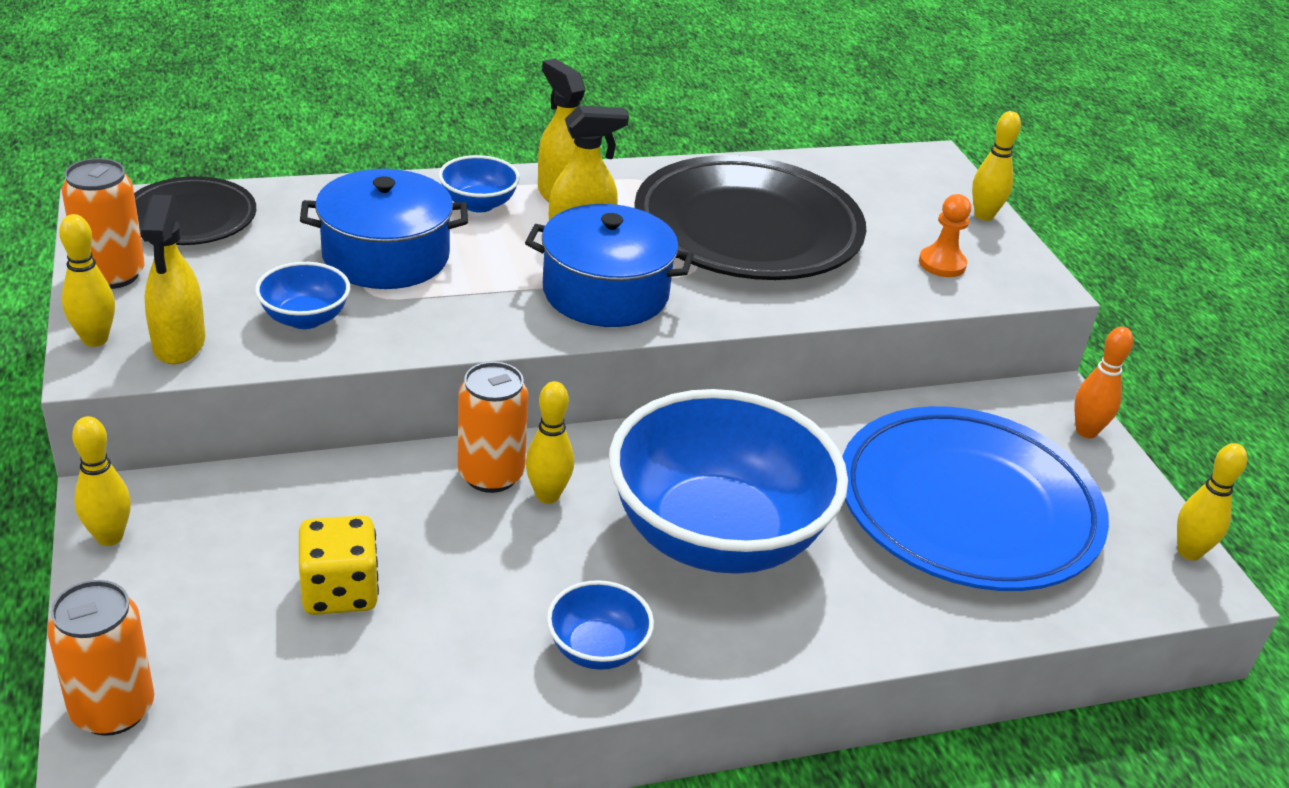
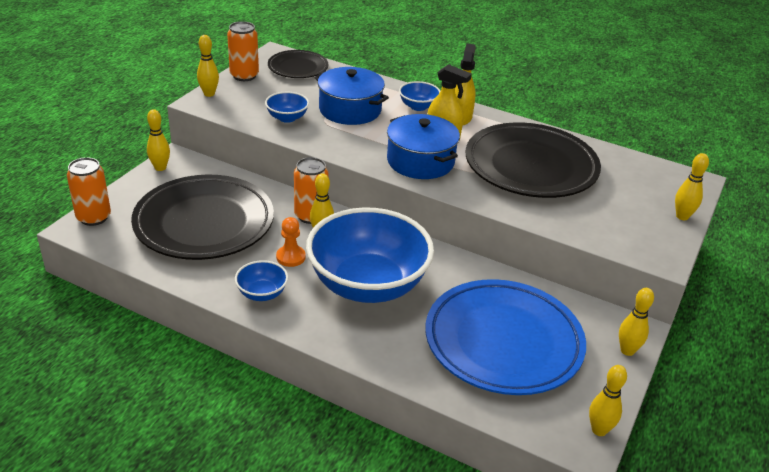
camera: 45 degrees right, 0 degrees up
yellow spray bottle [141,195,205,364] -> none
yellow dice [299,515,379,615] -> black plate [131,175,274,260]
orange pawn [919,194,971,277] -> orange pawn moved to [276,217,306,267]
orange bowling pin [1074,327,1133,438] -> yellow bowling pin [619,288,654,356]

